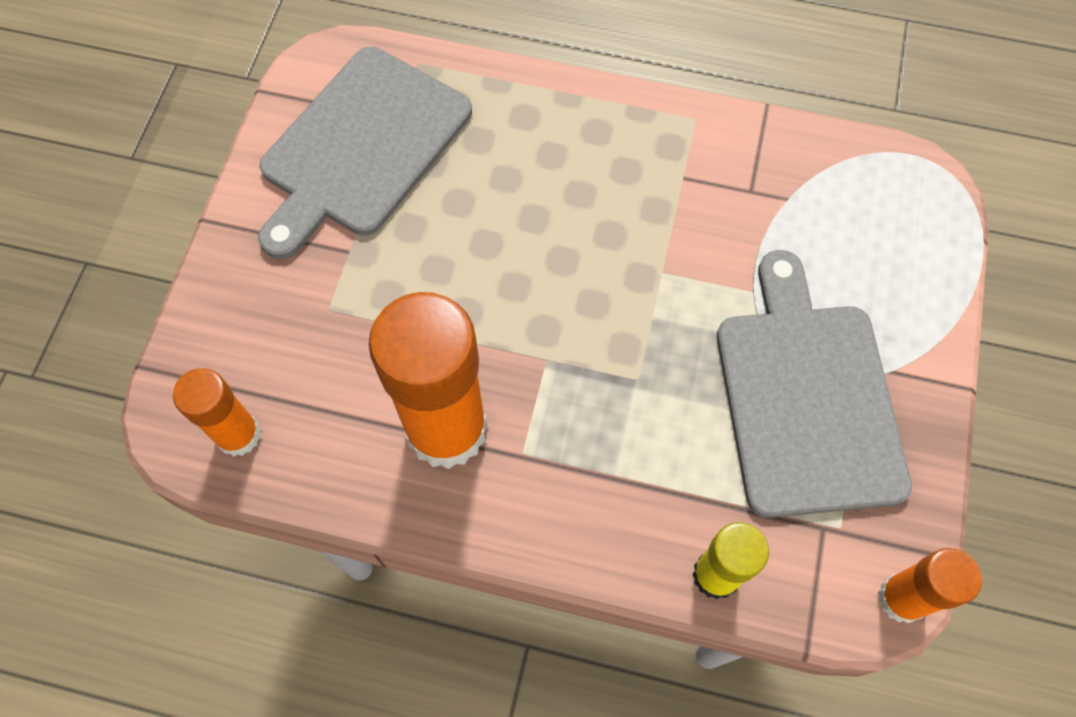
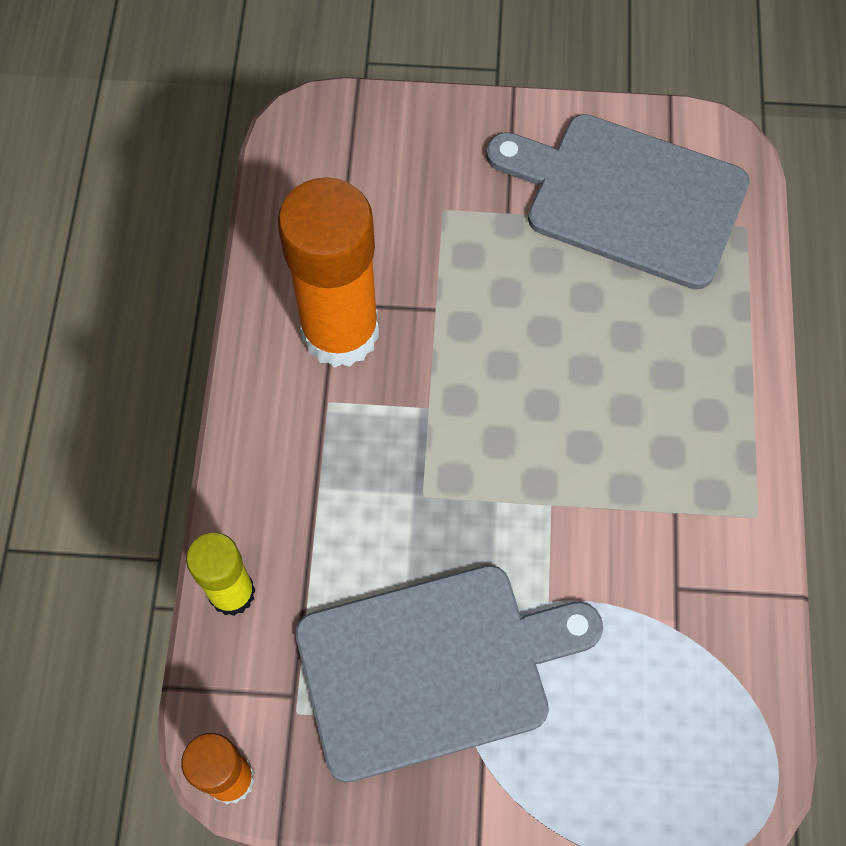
camera: 80 degrees right, 0 degrees up
orange glue stick [173,368,261,457] -> none

